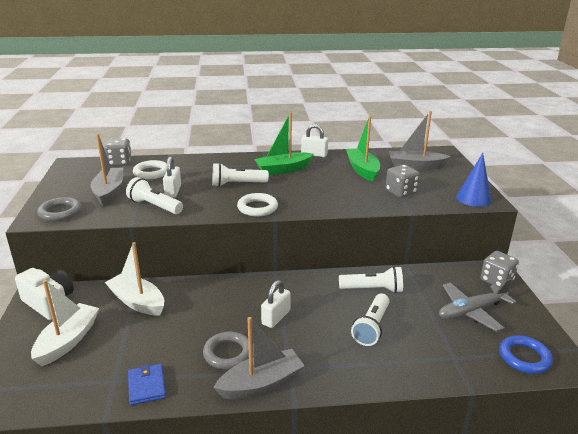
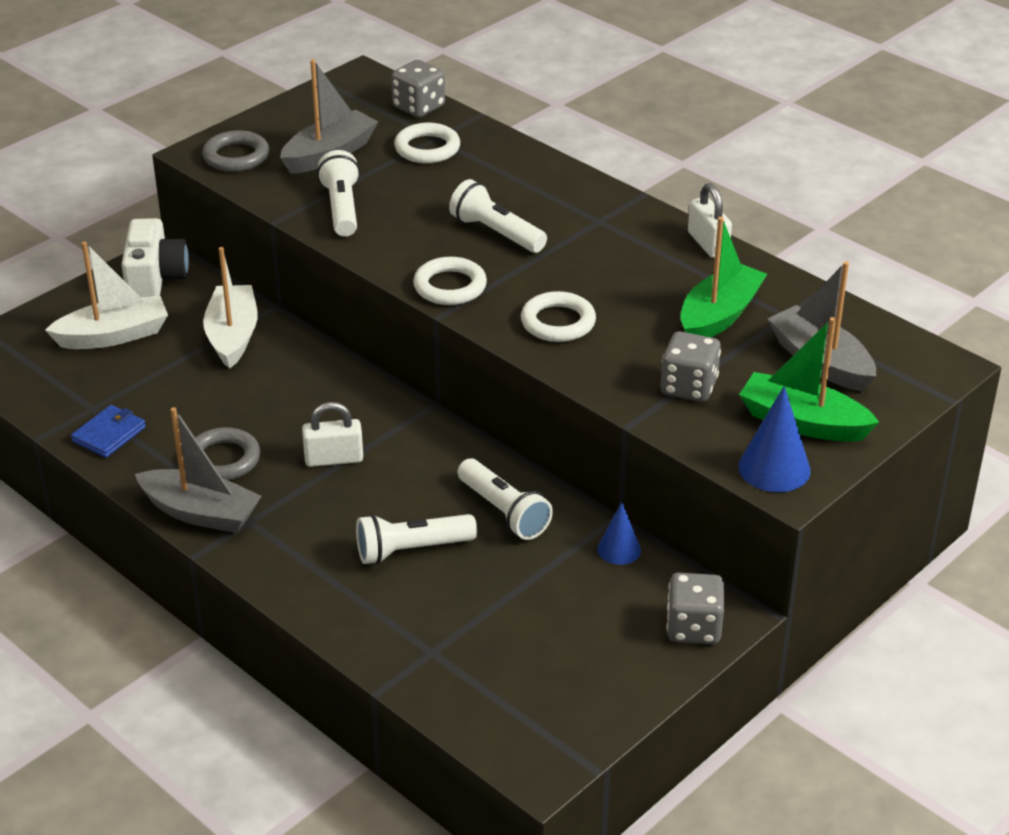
camera: 50 degrees right, 10 degrees up
white padlock [163,157,181,198] -> none
green boat [254,112,314,175] -> green boat moved to [739,317,879,442]
grey plane [439,279,516,332] -> none
blue ring [500,335,553,374] -> none
none -> white ring [521,291,596,342]
none -> blue cone [598,502,641,565]

